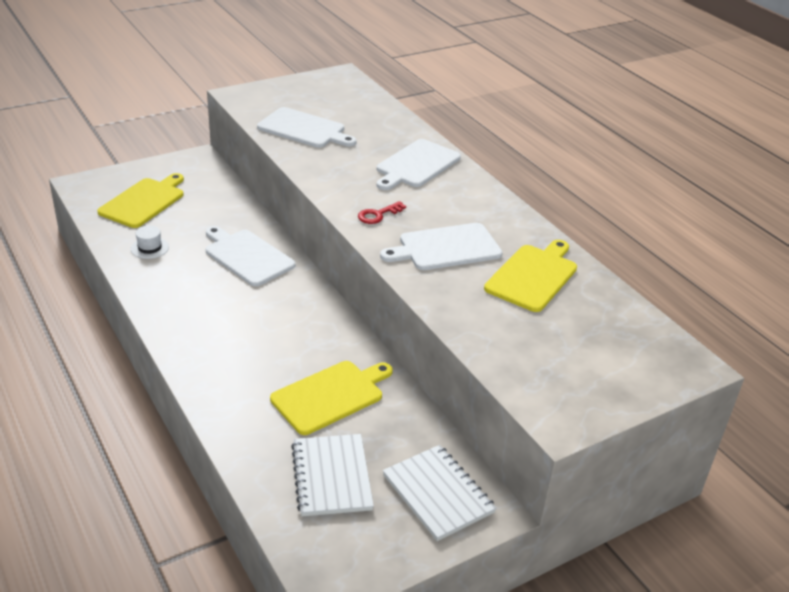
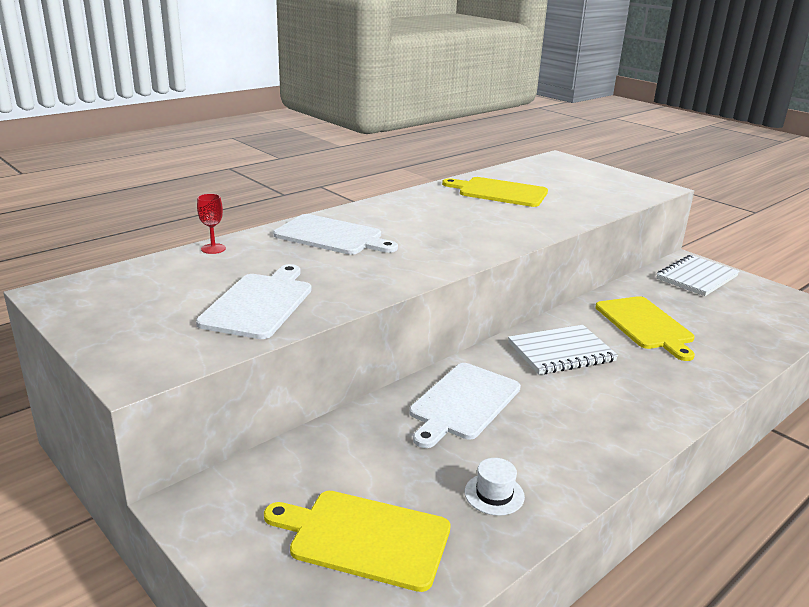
camera: 100 degrees left, 10 degrees down
yellow cutting board [270,361,393,435] -> yellow cutting board turned 150 degrees counterclockwise [595,296,695,361]
white notebook [291,434,374,516] -> white notebook moved to [508,325,618,375]
red key [358,201,406,224] -> none
white cutting board [380,223,502,270] -> none
none -> red goblet [197,194,226,254]

